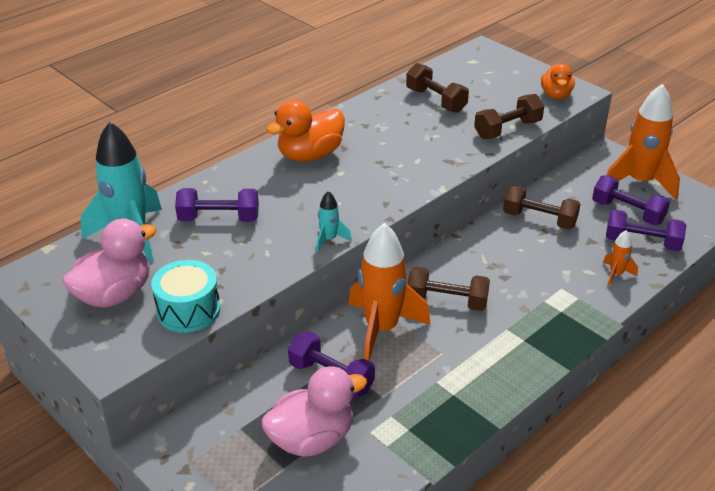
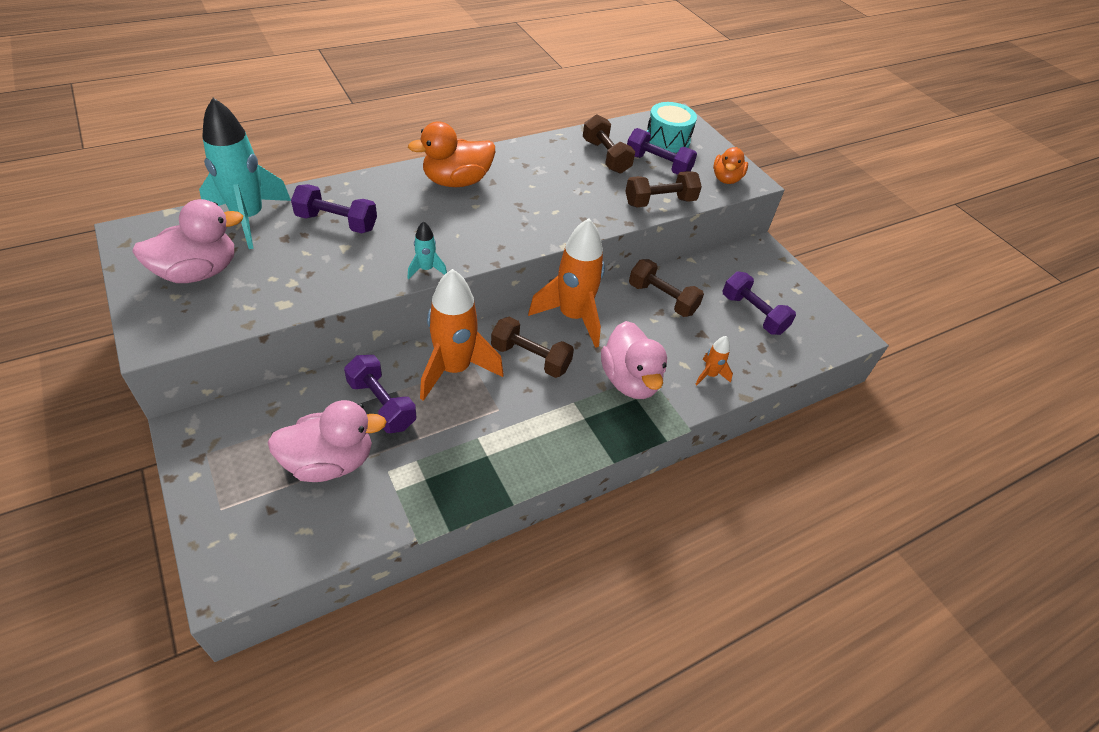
camera: 10 degrees right, 10 degrees up
turquoise drum [151,260,220,333] -> turquoise drum moved to [647,102,697,153]
purple dumbbell [606,209,687,251] -> purple dumbbell moved to [627,128,697,175]
orange rocket [607,84,680,200] -> orange rocket moved to [528,218,605,348]
none -> pink duck [601,321,667,399]

